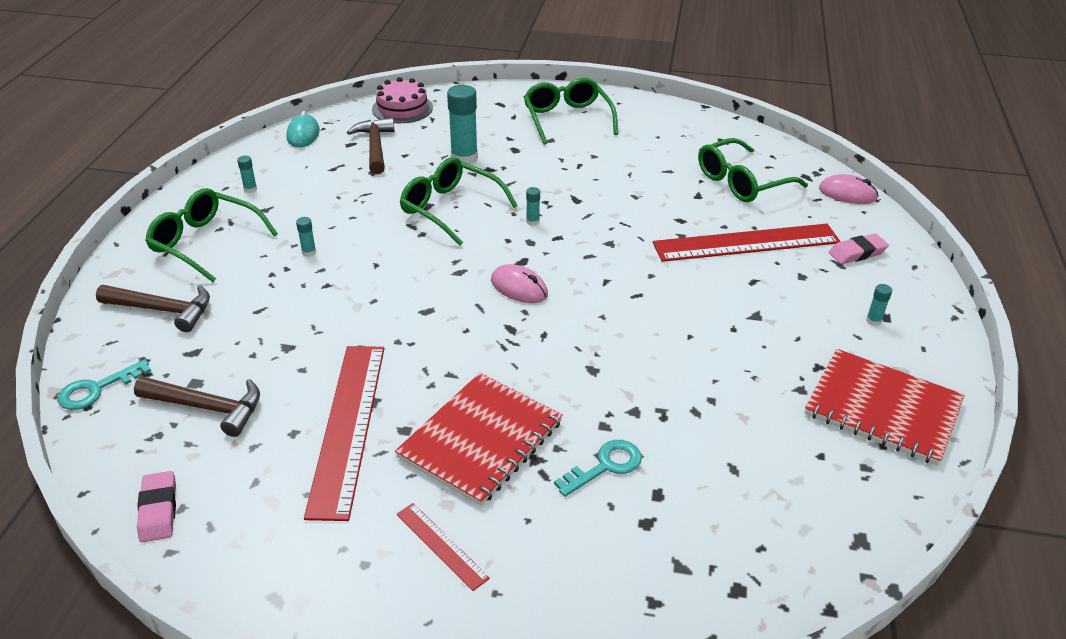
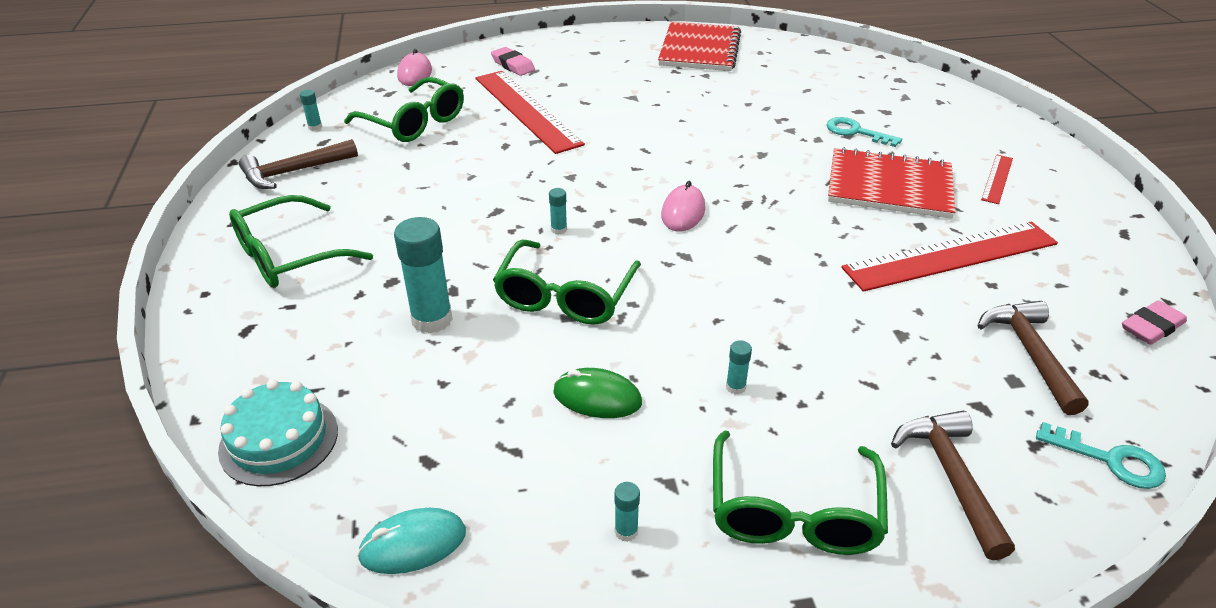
camera: 110 degrees left, 0 degrees up
brown hammer [347,118,394,174] -> brown hammer moved to [239,139,358,189]
pink cake [372,77,433,123] -> turquoise cake [218,380,338,486]
turquoise glue stick [866,284,892,326] -> turquoise glue stick moved to [300,90,322,131]
none -> green mouse [553,368,642,418]

